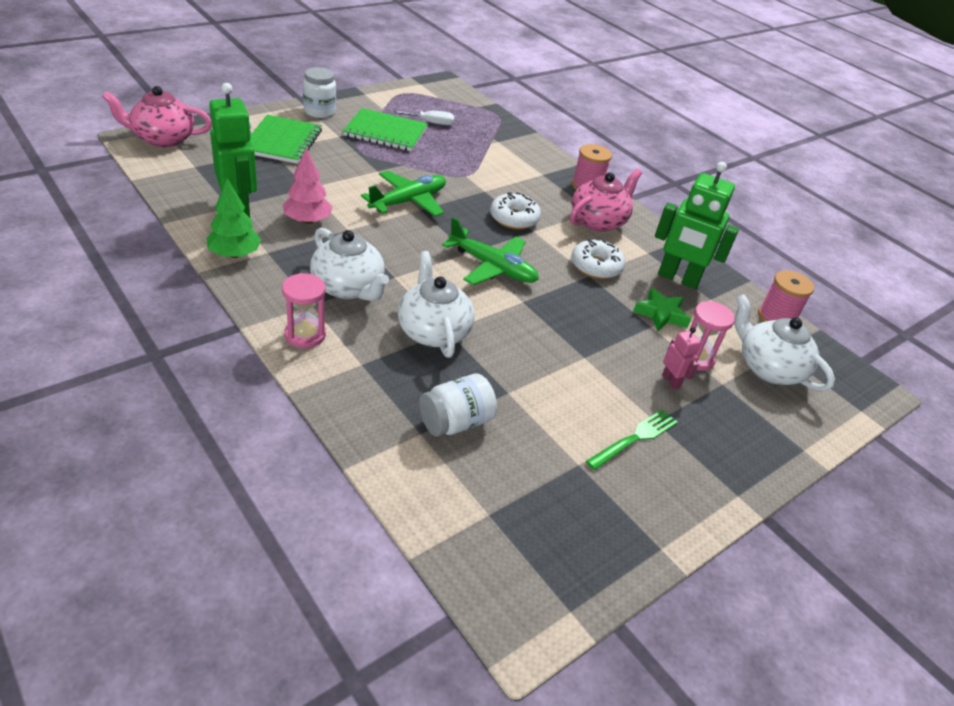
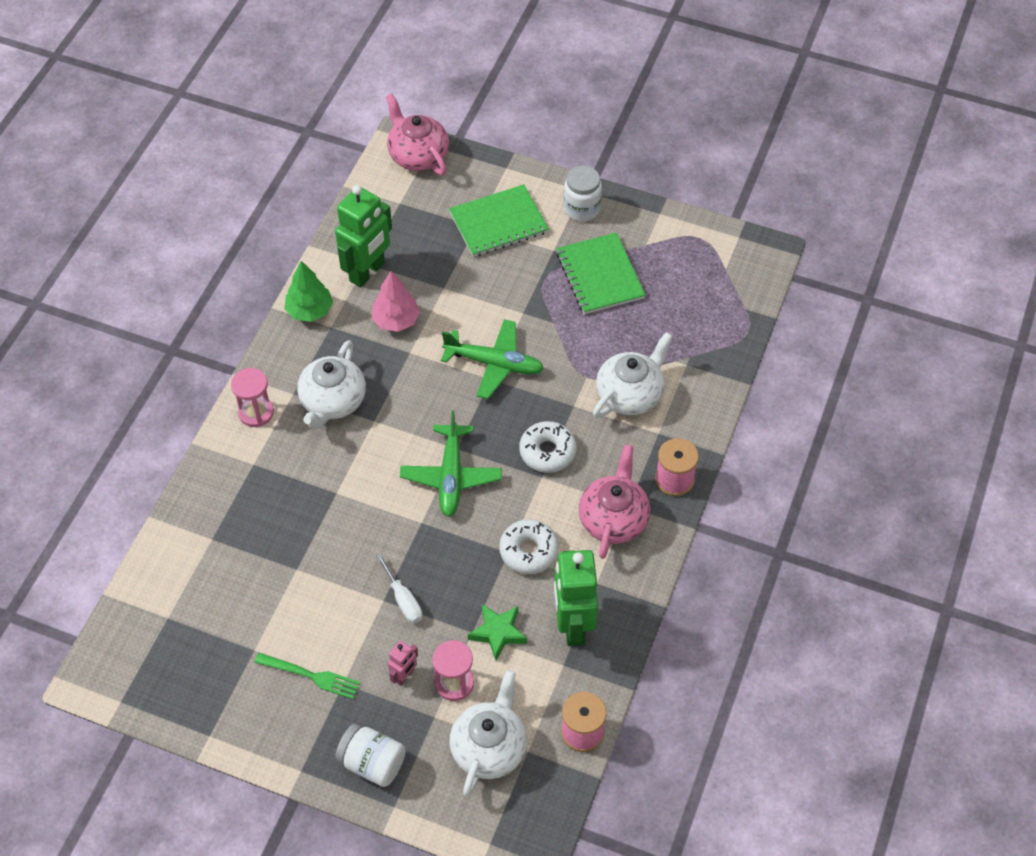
camera: 65 degrees right, 15 degrees up
white screwdriver [393,110,454,125] -> white screwdriver moved to [376,554,422,624]
white teapot [398,251,475,358] -> white teapot moved to [593,332,673,418]
white jar [419,373,497,437] -> white jar moved to [335,724,406,787]
pink teapot [570,169,642,232] -> pink teapot turned 90 degrees counterclockwise [579,445,651,559]

